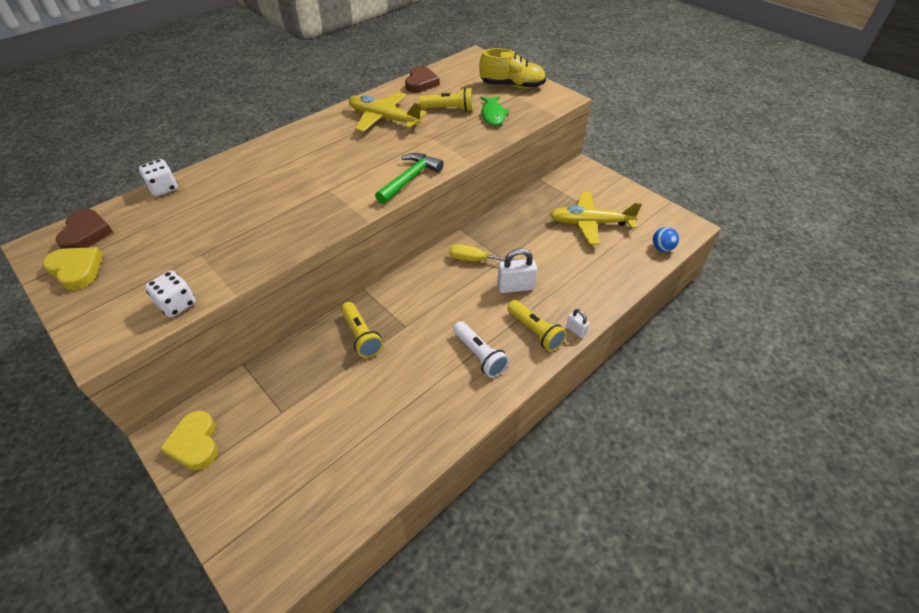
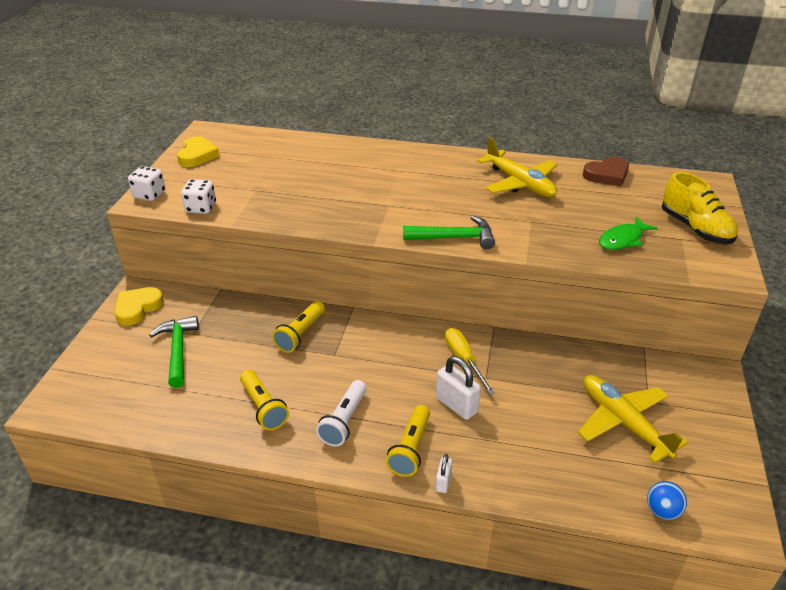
camera: 55 degrees right, 10 degrees down
brown heart [56,209,113,249] -> none
white dice [139,159,178,196] -> white dice moved to [128,166,165,201]
yellow plane [348,92,426,132] -> yellow plane turned 150 degrees clockwise [477,137,558,197]
yellow flashlight [419,87,473,112] -> yellow flashlight moved to [240,369,289,430]
none -> green hammer [149,316,199,388]

